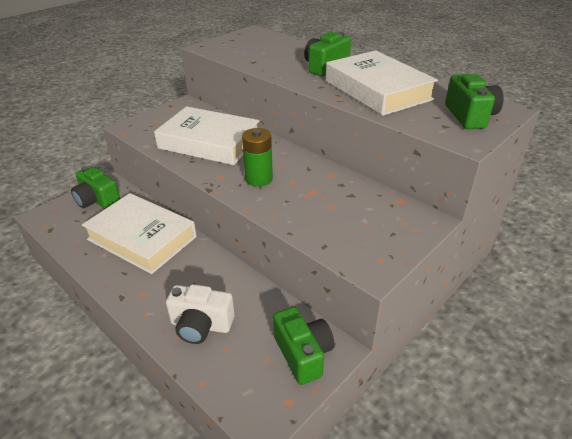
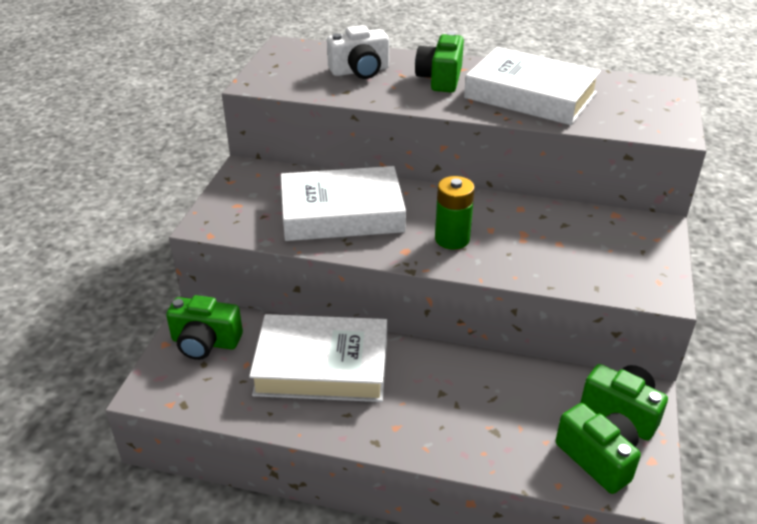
camera: 30 degrees left, 0 degrees up
white camera [166,284,235,344] -> white camera moved to [327,25,389,79]
green camera [445,74,504,129] -> green camera moved to [556,403,641,494]

